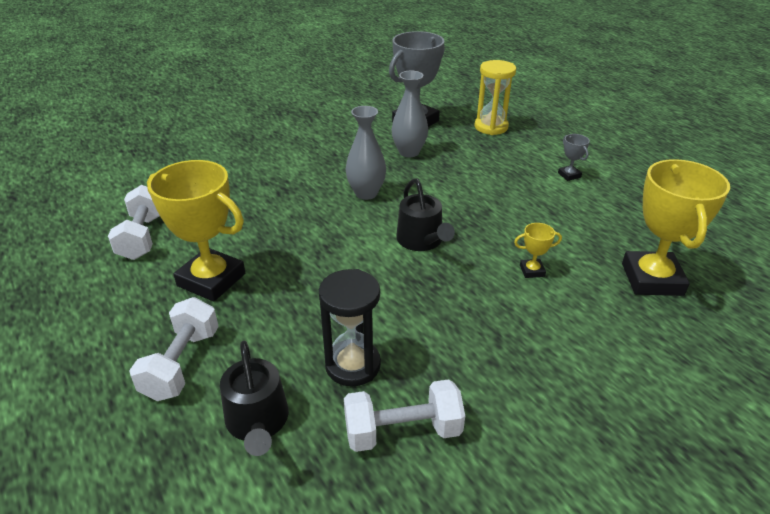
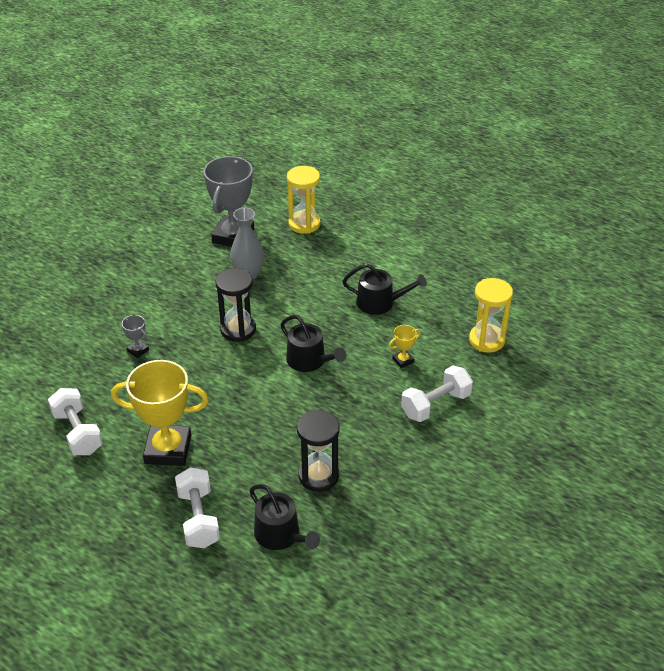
camera: 25 degrees left, 5 degrees up
white dumbbell [344,379,465,452] -> white dumbbell moved to [401,365,473,422]
grey vase [345,106,386,200] -> black hourglass [215,268,256,342]
grey trophy [558,134,590,181] -> grey trophy moved to [122,315,149,358]
yellow trophy [622,159,730,296] -> yellow hourglass [469,278,513,353]
none -> black watering can [343,264,427,315]

